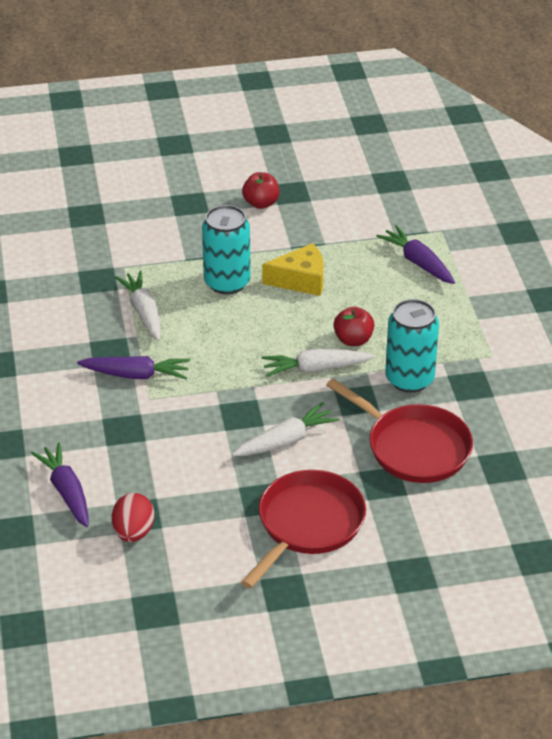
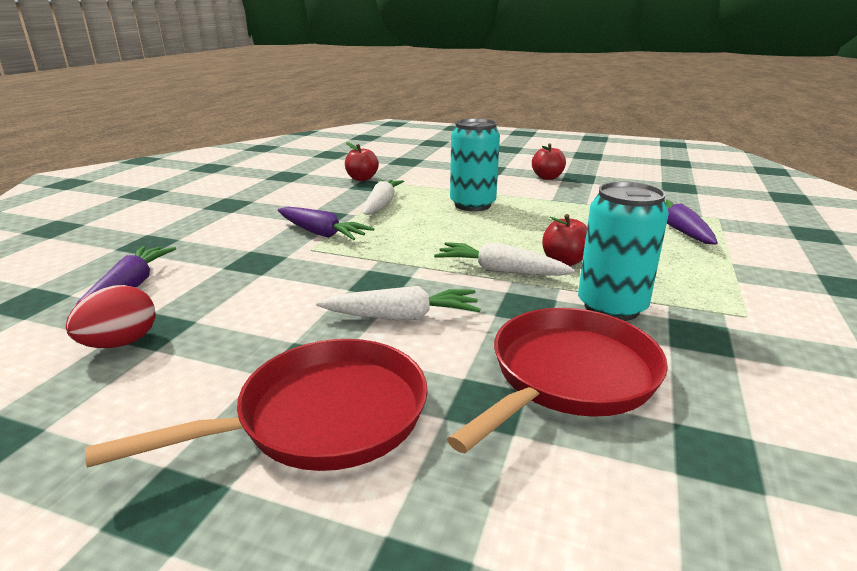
camera: 30 degrees right, 15 degrees down
yellow cheese [262,243,324,296] -> none
red pan [327,378,473,483] -> red pan turned 120 degrees counterclockwise [447,308,668,453]
none -> red apple [345,142,379,181]

